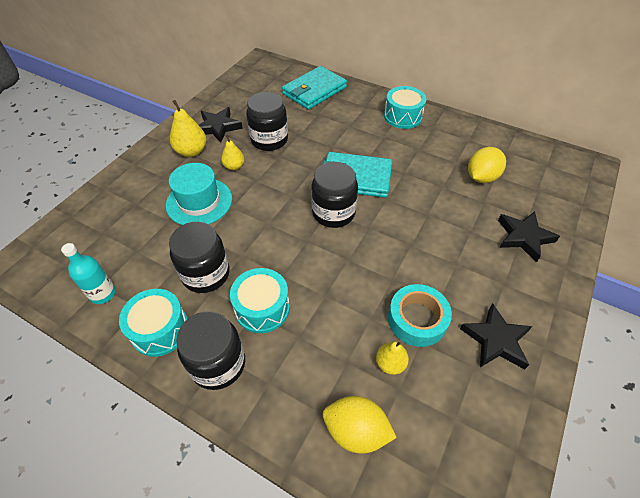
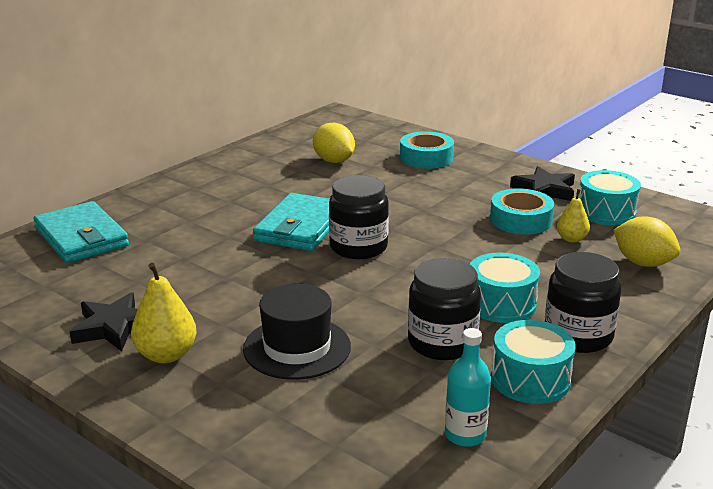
camera: 80 degrees left, 25 degrees down
turquoise hat [166,163,232,225] -> black hat [243,284,351,380]
yellow pear [221,135,244,170] -> none
black jar [246,92,288,151] -> none
yellow lemon [323,396,397,454] -> yellow lemon turned 75 degrees counterclockwise [614,216,680,267]
turquoise drum [384,86,427,129] -> turquoise drum moved to [579,170,641,225]
black star [498,211,560,262] -> turquoise tape [400,131,454,169]

